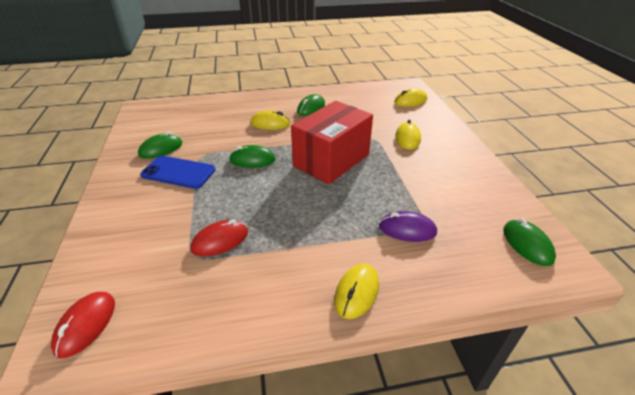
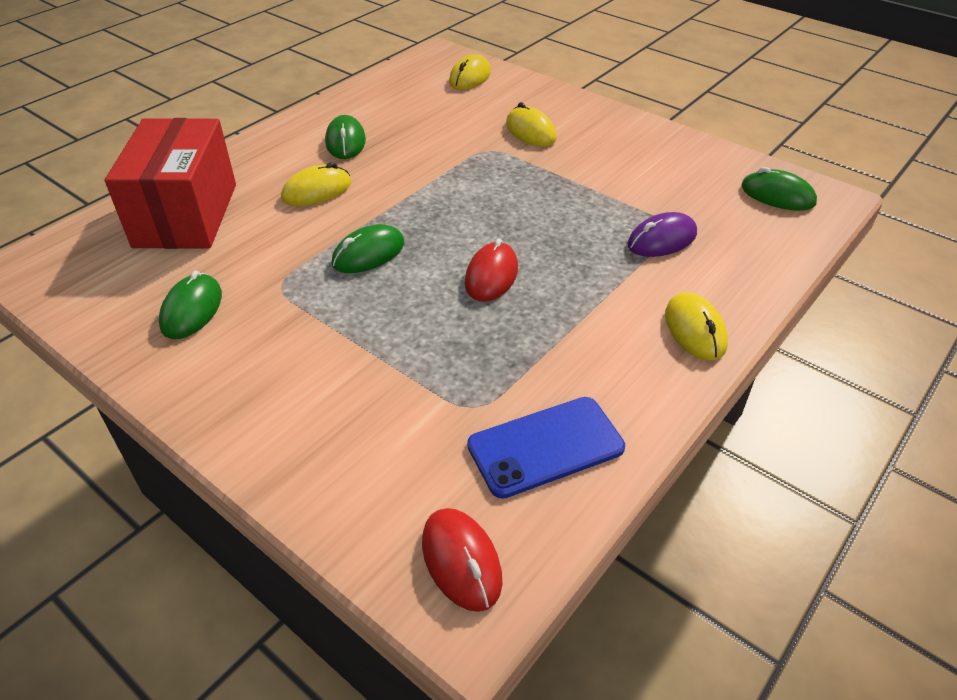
camera: 40 degrees left, 5 degrees up
blue phone [140,156,216,189] -> blue phone moved to [467,397,625,499]
red mouse [190,219,248,256] -> red mouse moved to [465,238,518,302]
red box [291,101,373,184] -> red box moved to [105,118,236,249]

